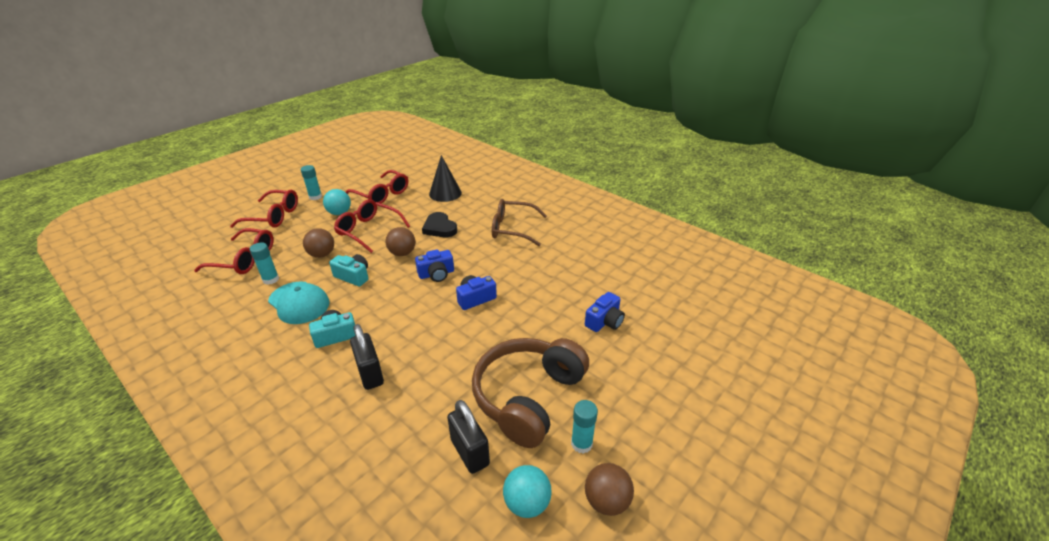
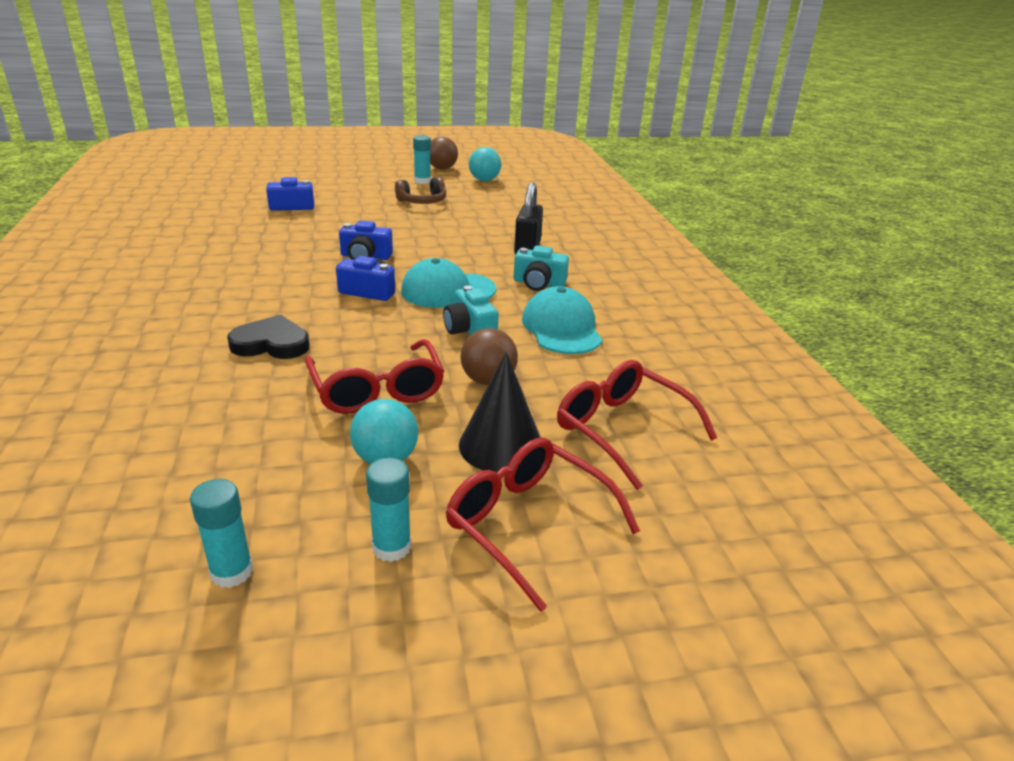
camera: 145 degrees left, 5 degrees down
turquoise glue stick [250,242,279,285] -> turquoise glue stick moved to [190,479,253,588]
red glasses [346,170,408,204] -> none
brown ball [385,227,416,256] -> none
black heart [422,212,457,237] -> black heart turned 90 degrees counterclockwise [227,315,310,359]
black cone [429,155,462,202] -> black cone moved to [459,352,541,472]
black padlock [447,400,490,474] -> none
brown headphones [472,338,589,448] -> brown headphones [395,177,446,204], size x0.49
brown glasses [492,199,547,246] -> none
none -> turquoise cap [401,258,496,308]

